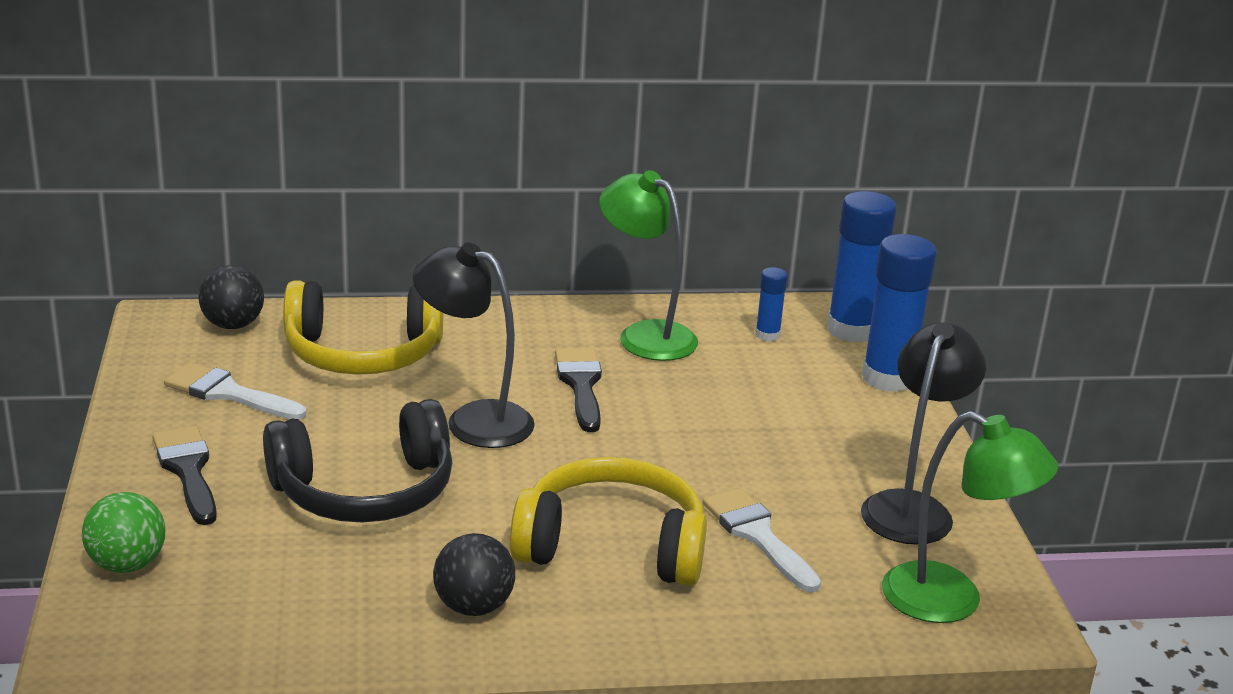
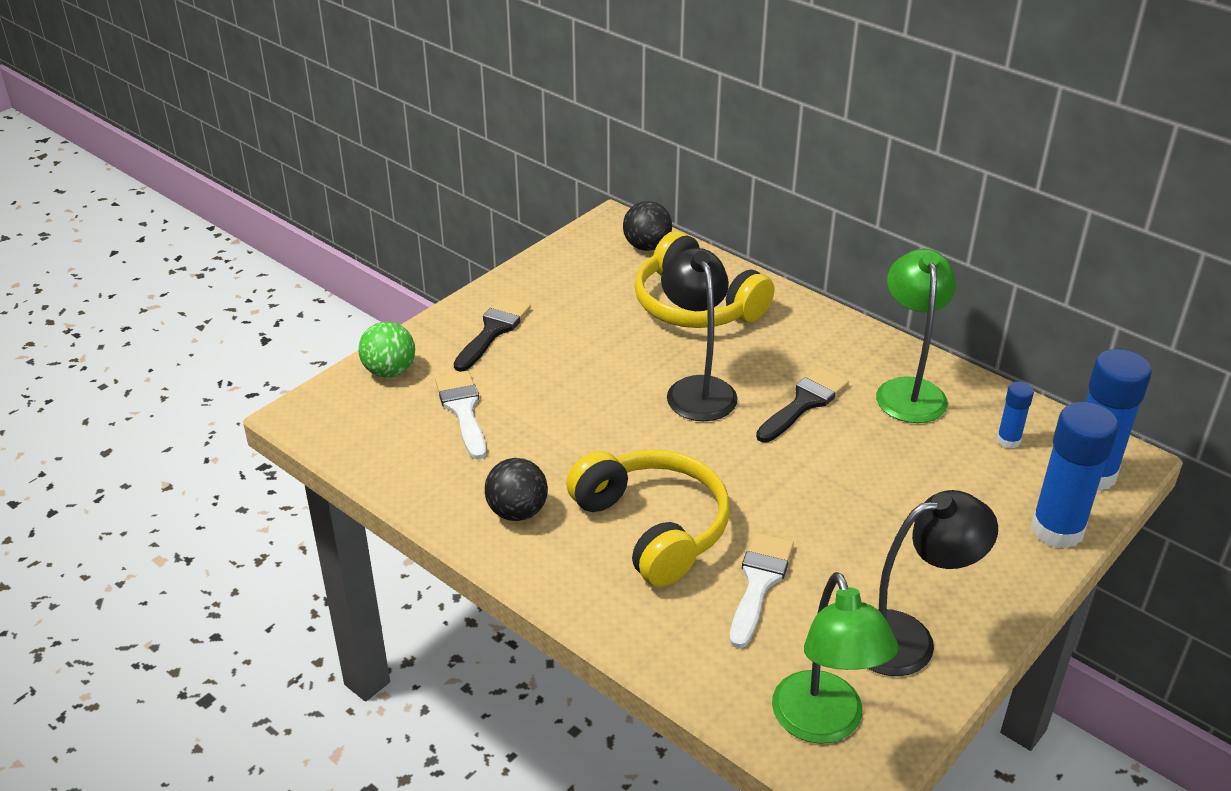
camera: 50 degrees right, 10 degrees up
white brush [164,362,306,420] -> white brush moved to [435,371,486,460]
black headphones [263,399,453,523] -> none

